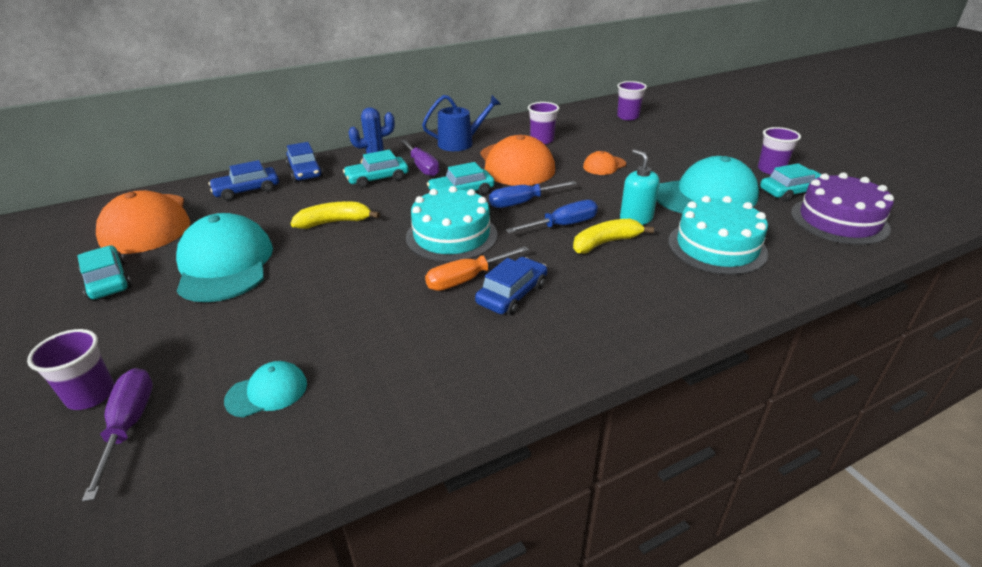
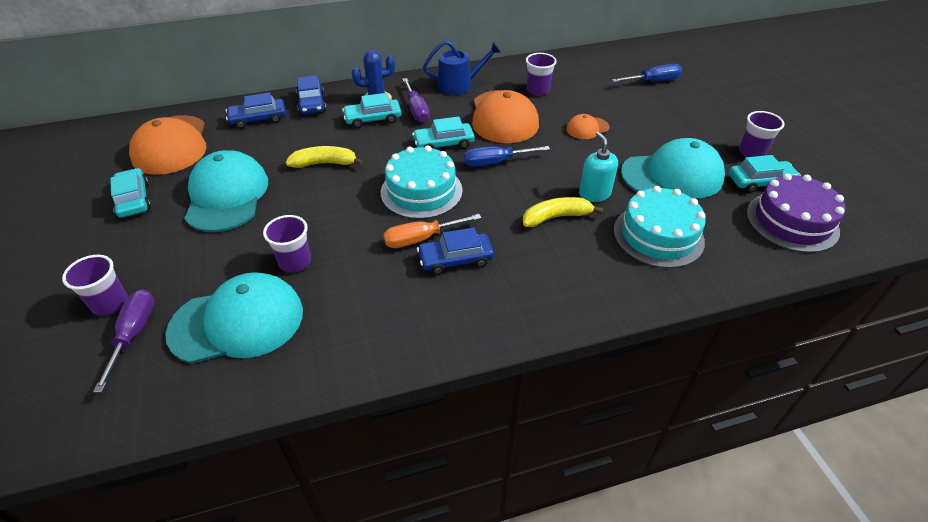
camera: 10 degrees right, 10 degrees up
turquoise cap [224,361,307,418] -> turquoise cap [165,272,303,364], size x2.09
blue car [475,257,548,315] -> blue car turned 150 degrees counterclockwise [417,227,494,275]
blue screwdriver [506,200,598,233] -> blue screwdriver moved to [612,64,682,82]
purple cup [617,81,647,120] -> purple cup moved to [263,215,311,273]

